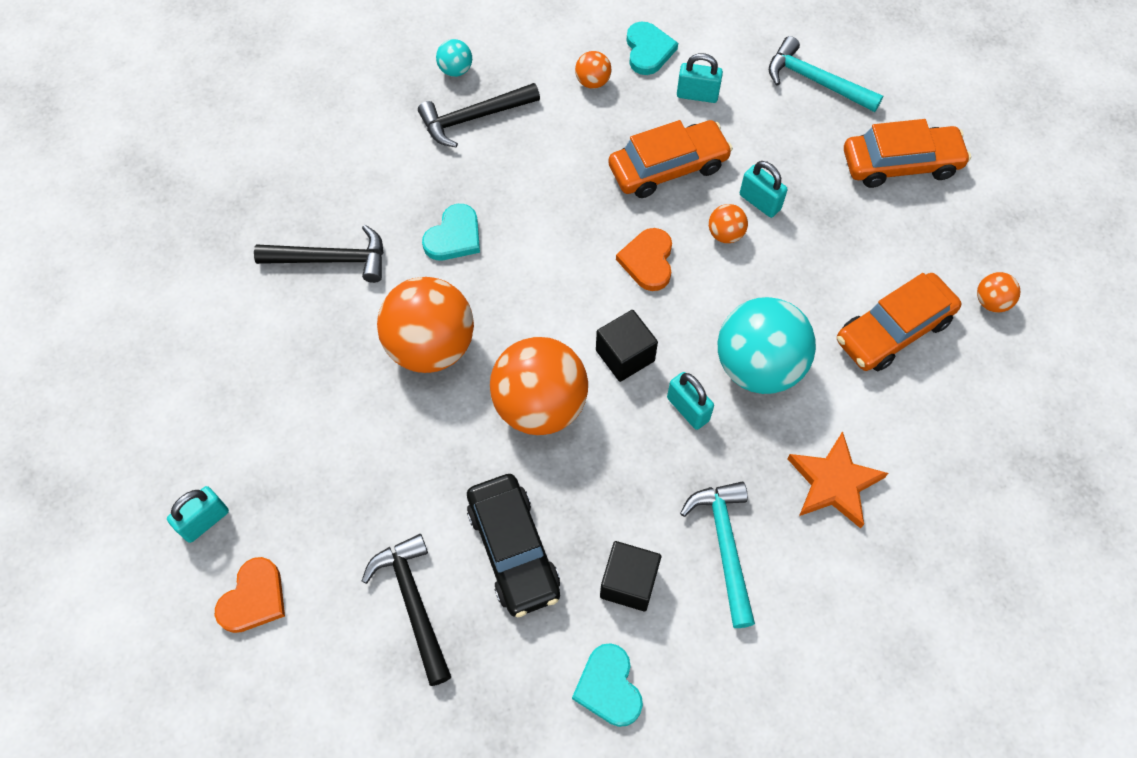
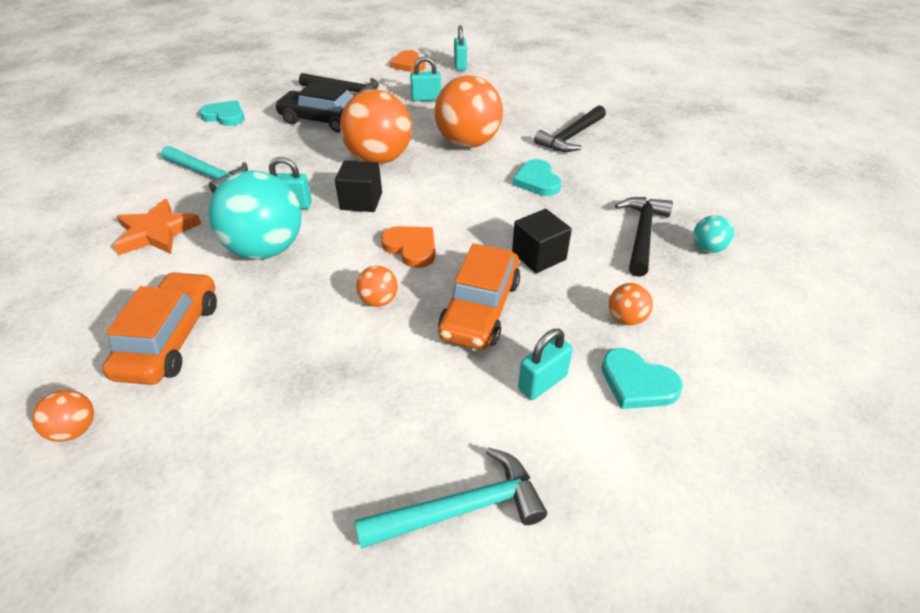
camera: 130 degrees right, 20 degrees down
black cube [600,541,661,611] -> black cube moved to [512,209,572,273]
turquoise padlock [740,161,788,218] -> turquoise padlock moved to [410,56,441,101]
orange car [844,119,971,188] -> none

